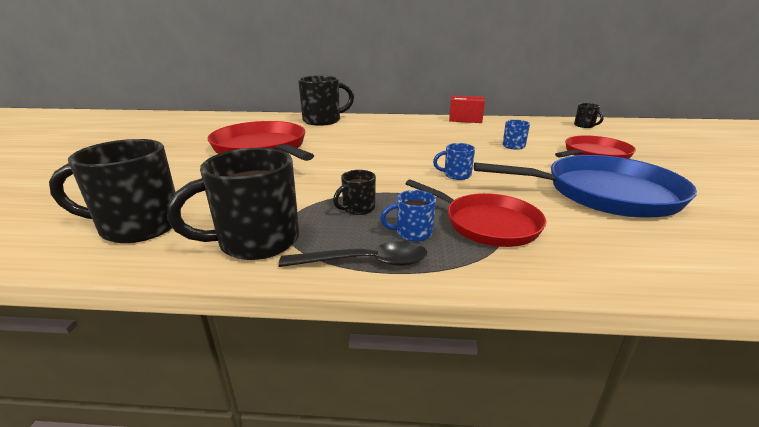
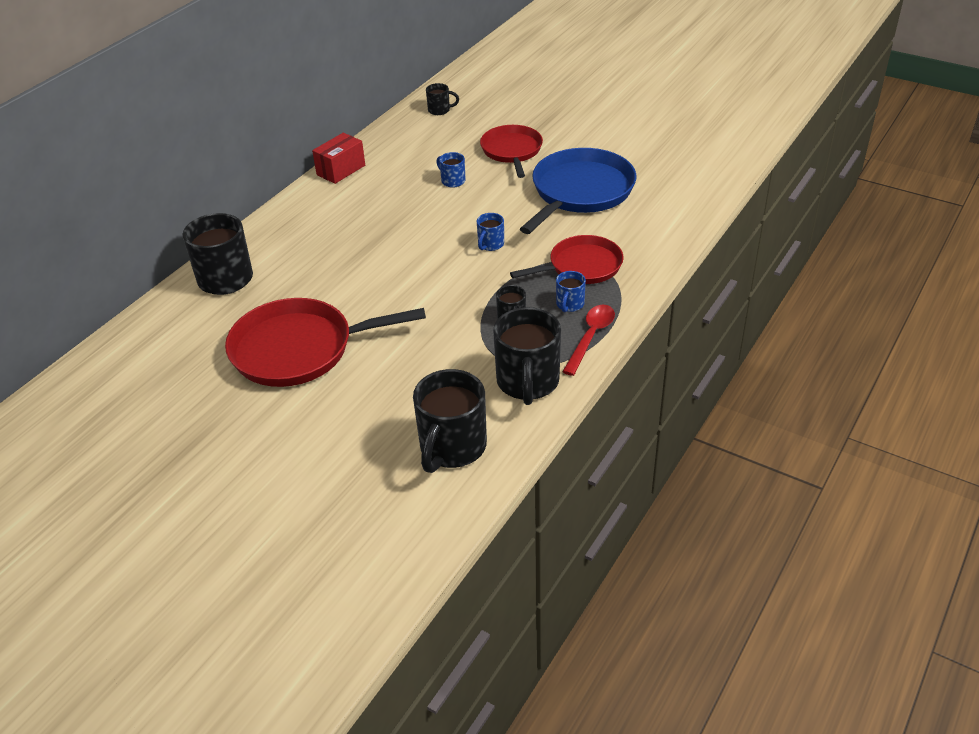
camera: 60 degrees left, 15 degrees up
black spoon [279,241,427,267] -> red spoon [562,305,615,376]

